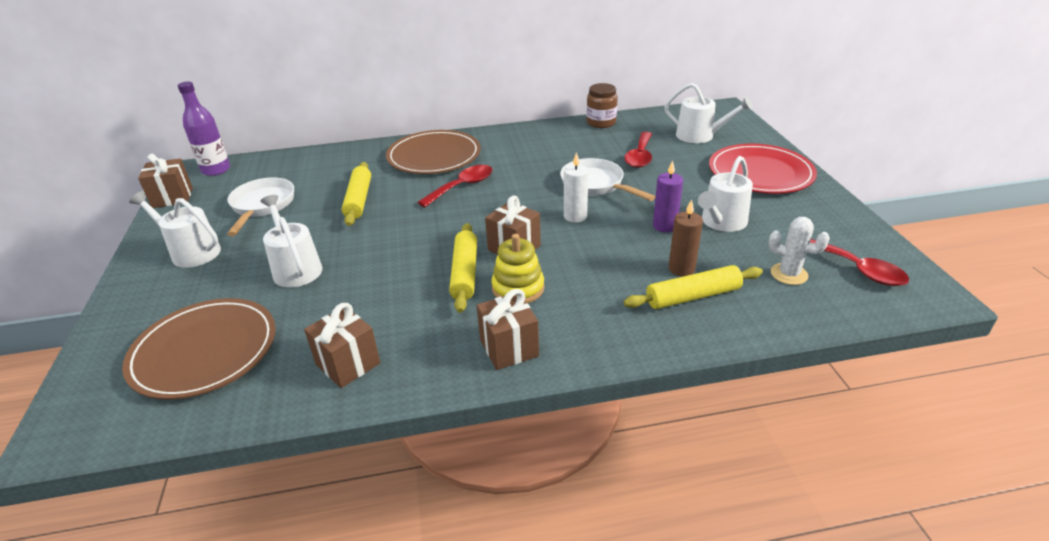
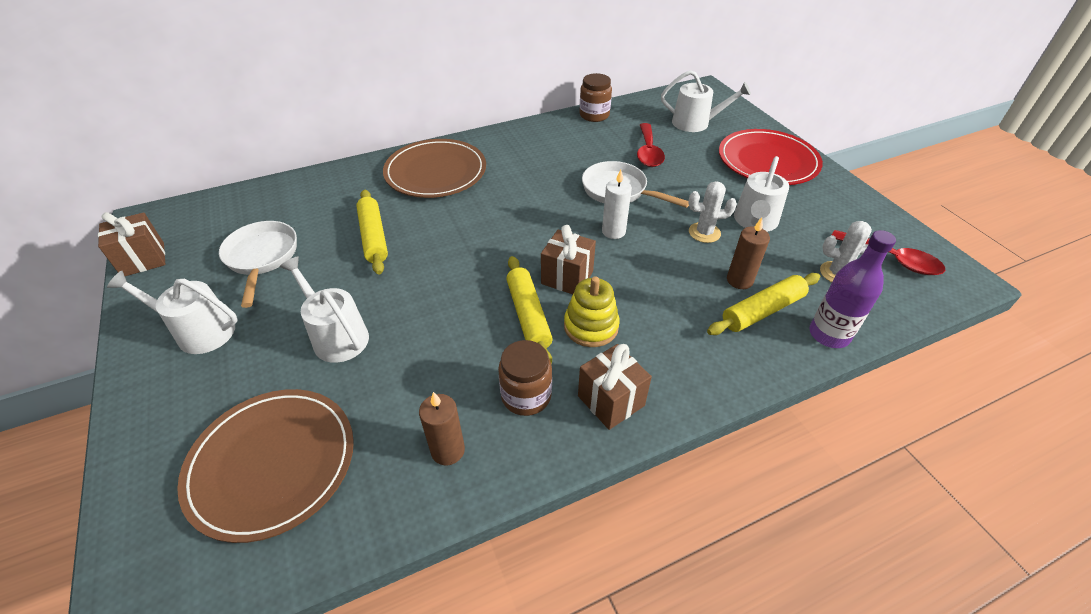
camera: 15 degrees left, 10 degrees up
purple bottle [177,82,230,176] -> purple bottle moved to [809,230,896,348]
brown gift [304,303,380,388] -> brown candle [419,392,465,465]
red spoon [418,165,493,207] -> none
purple candle [653,160,683,233] -> white cactus [688,181,737,243]
none -> brown jar [498,340,552,416]

